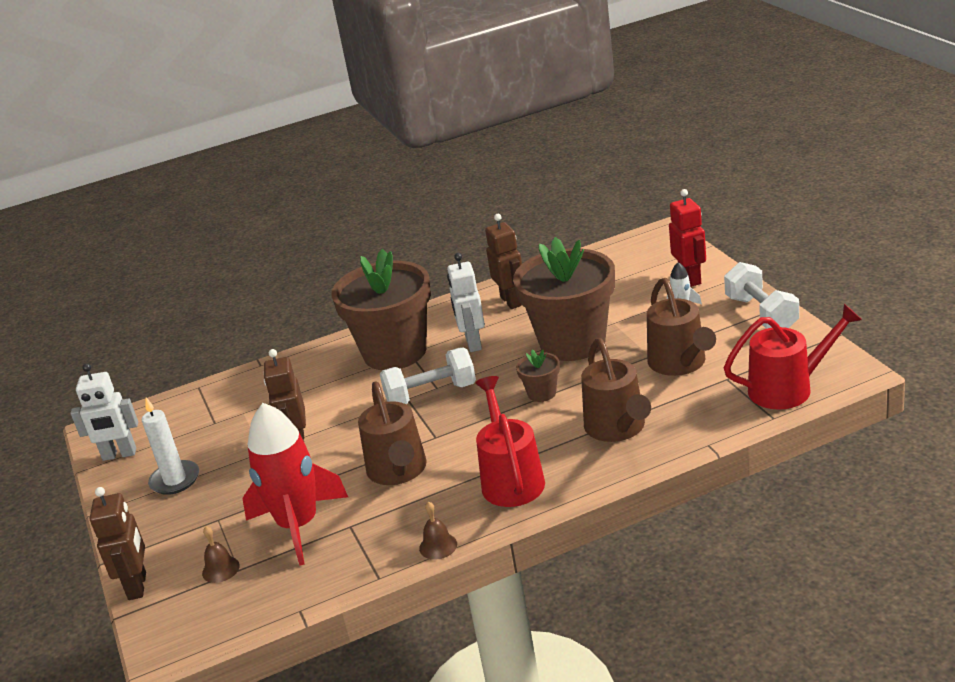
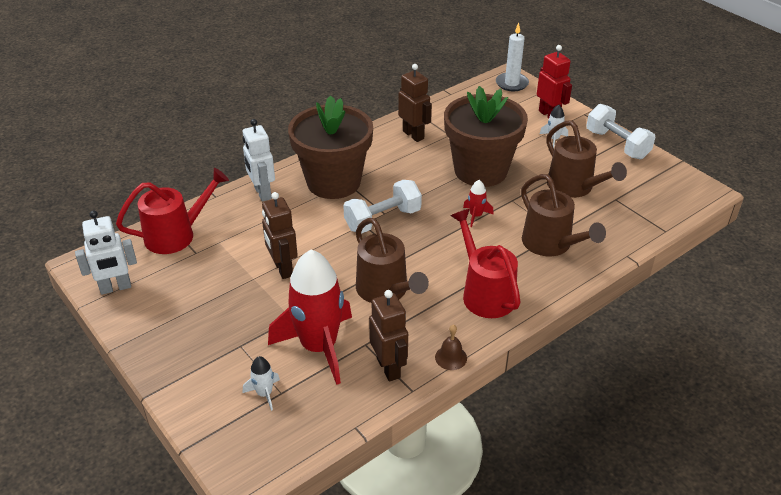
camera: 20 degrees left, 10 degrees up
brown robot [90,487,146,600] -> brown robot moved to [369,290,408,381]
white candle [142,397,199,495] -> white candle moved to [496,23,529,91]
brown bell [202,526,240,583] -> white rocket [243,356,280,411]
white robot [447,253,485,352] -> white robot moved to [243,119,275,201]
brown flower pot [516,350,560,402] -> red rocket [463,180,494,227]
red watering can [724,304,862,410] -> red watering can moved to [116,168,229,254]

